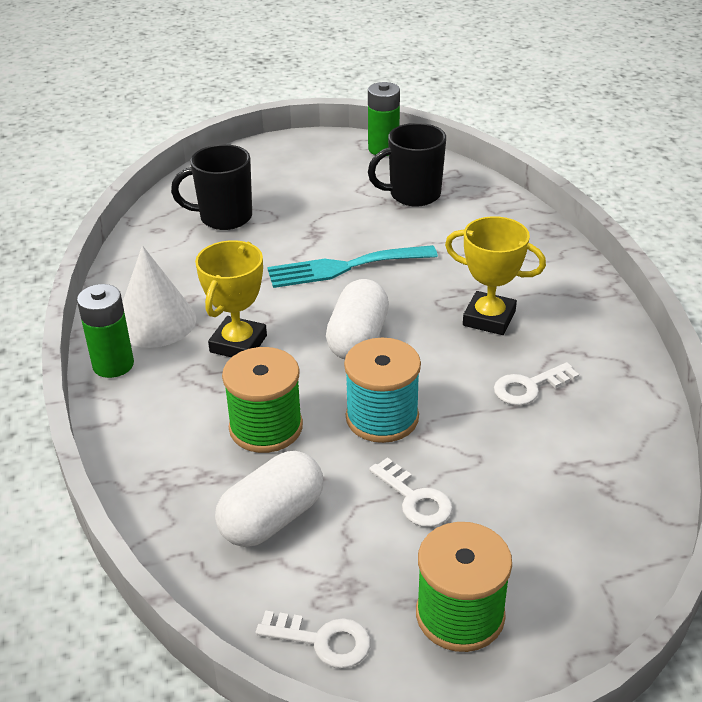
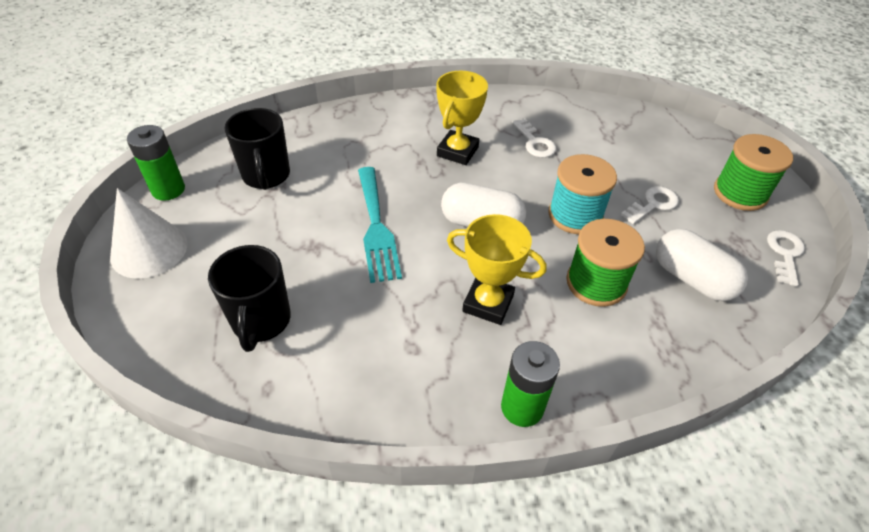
camera: 90 degrees left, 10 degrees up
white cone [123,245,196,348] -> white cone moved to [110,188,188,279]

